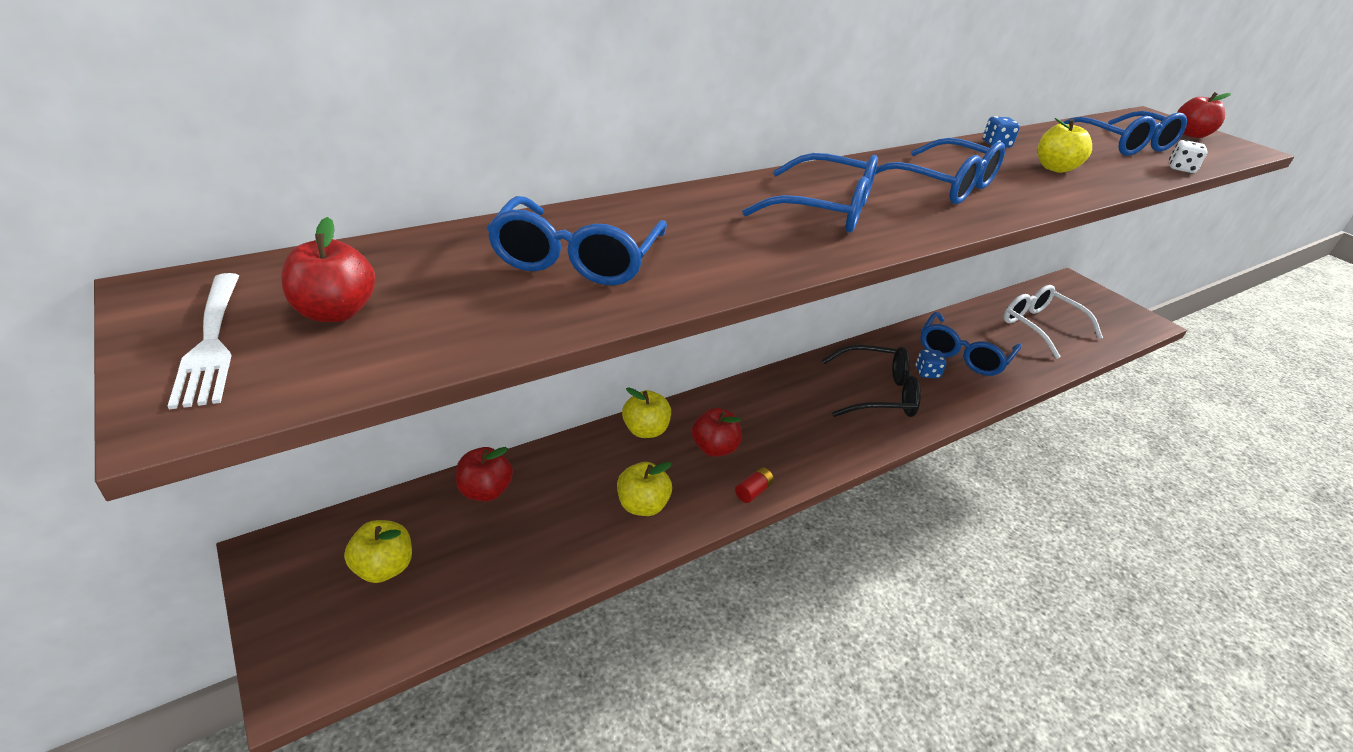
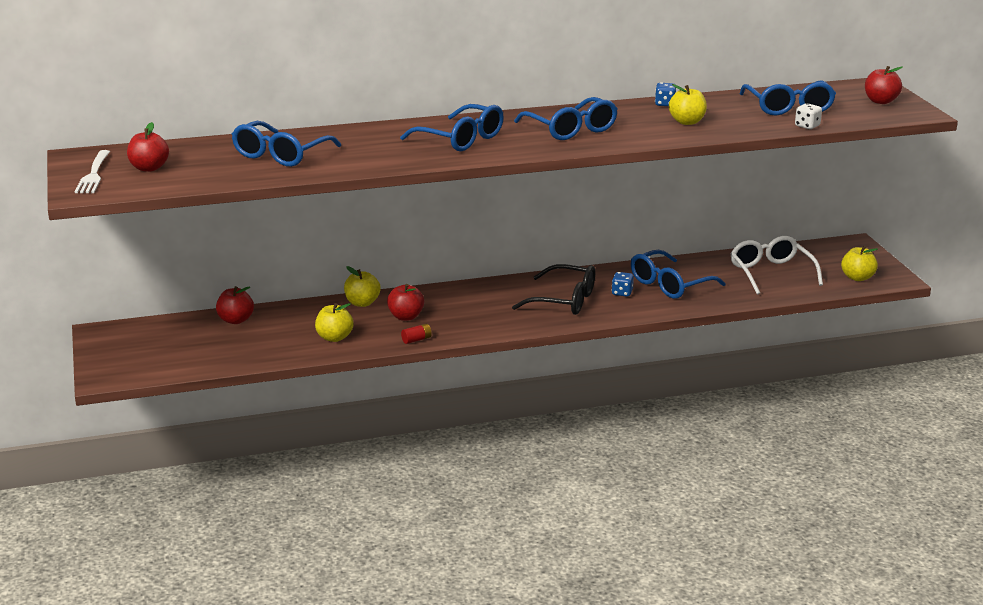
camera: 20 degrees right, 10 degrees down
yellow apple [344,520,412,583] -> yellow apple moved to [841,246,878,281]

